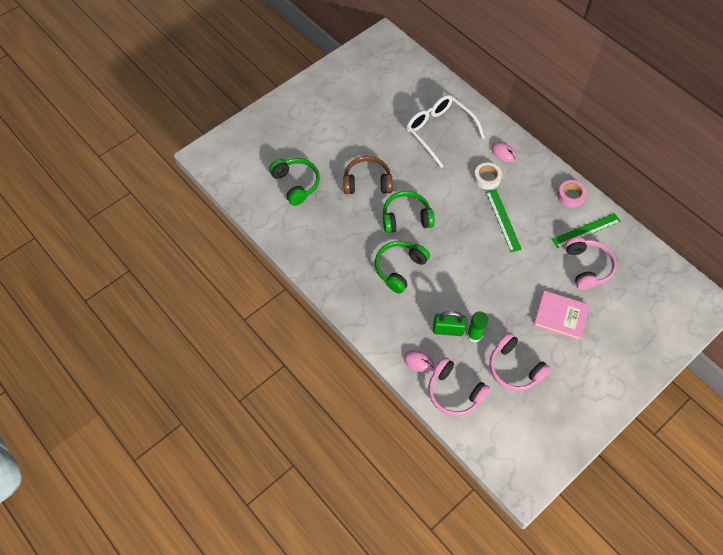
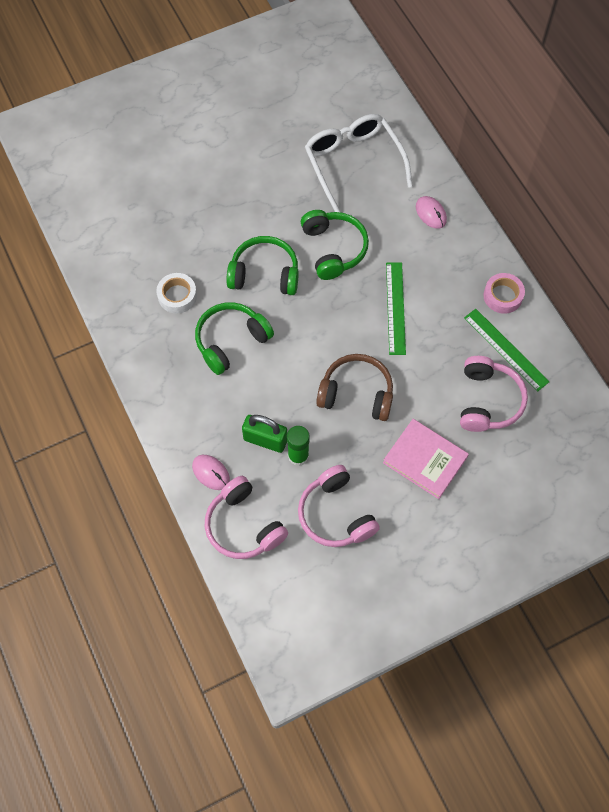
camera: 15 degrees right, 5 degrees up
green headphones [269,158,320,206] -> green headphones moved to [301,210,369,280]
brown headphones [343,156,393,194] -> brown headphones moved to [316,354,393,421]
white tape [474,163,502,190] -> white tape moved to [156,273,197,313]
green ruler [551,213,621,248] -> green ruler turned 60 degrees clockwise [464,309,550,392]

